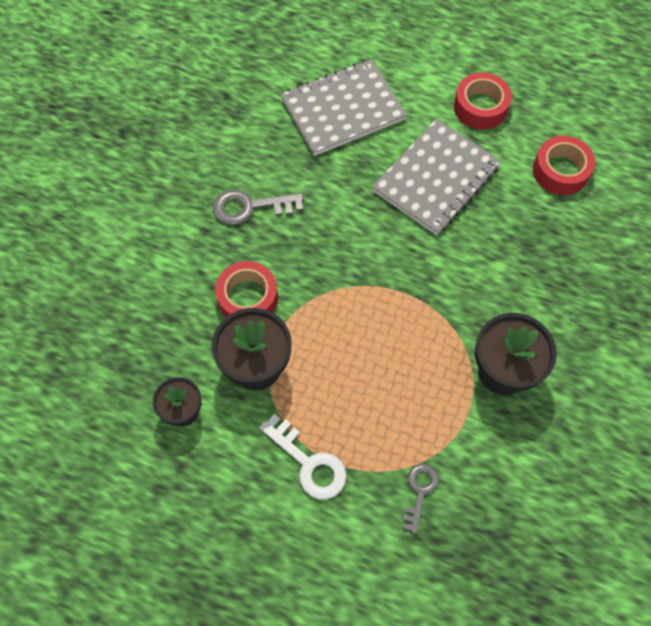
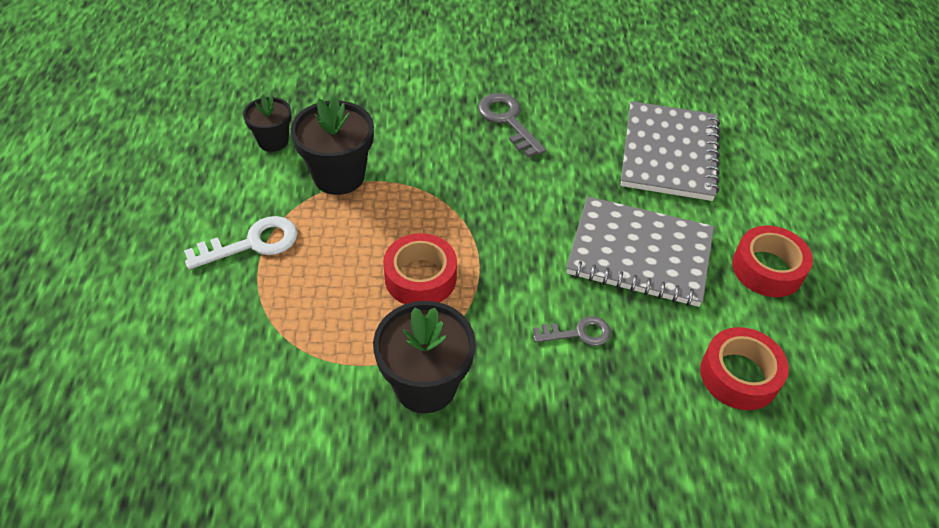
camera: 65 degrees right, 15 degrees down
red tape [215,261,278,317] -> red tape moved to [383,233,457,304]
white key [259,414,347,499] -> white key turned 135 degrees counterclockwise [184,216,297,270]
grey notebook [281,59,407,156] -> grey notebook turned 60 degrees clockwise [621,101,720,201]
grey key [403,464,439,533] -> grey key moved to [533,316,611,346]

